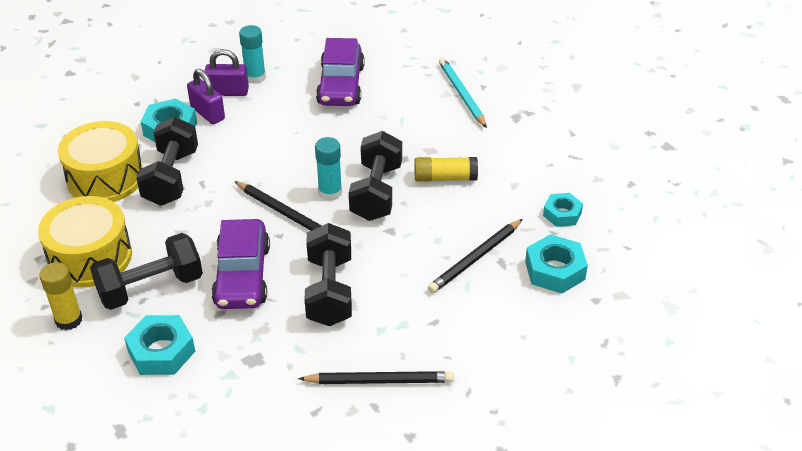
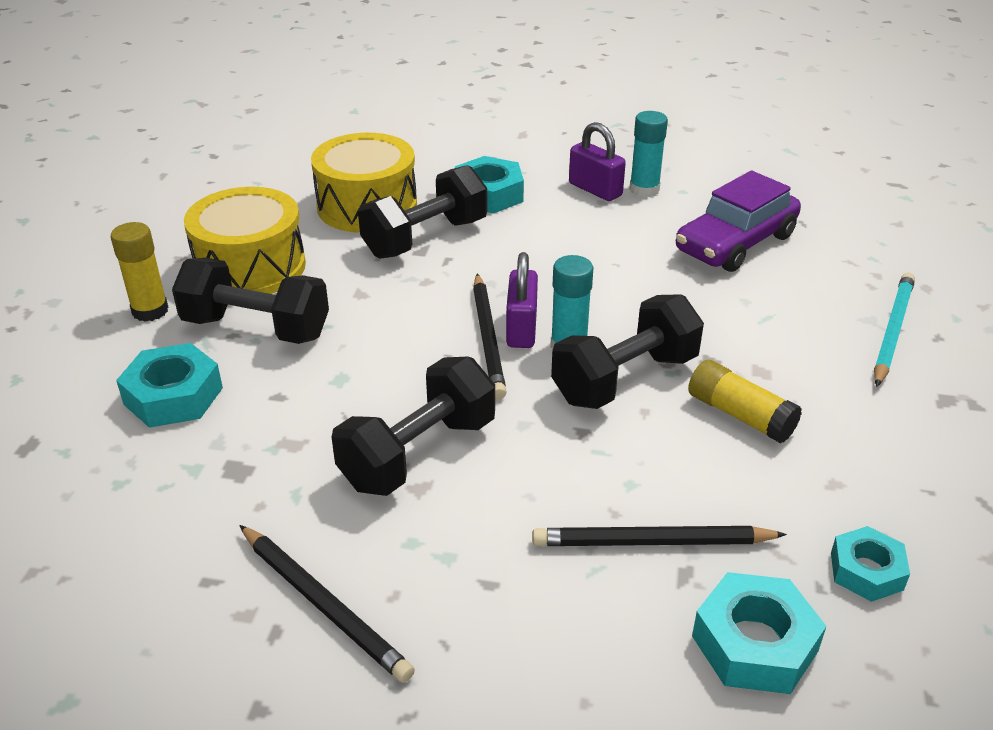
camera: 45 degrees right, 5 degrees down
purple padlock [187,69,225,124] -> purple padlock moved to [506,252,538,348]
purple car [211,219,270,309] -> none

